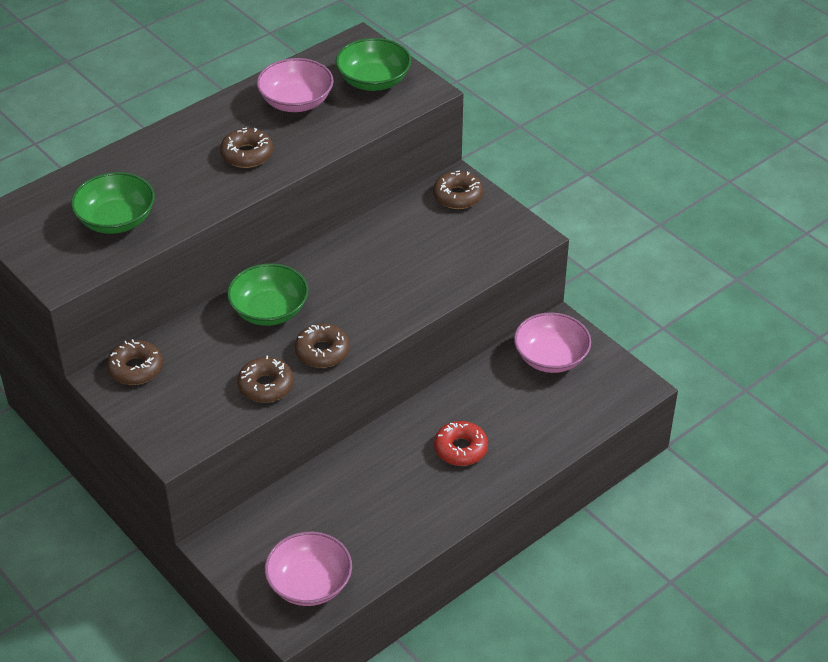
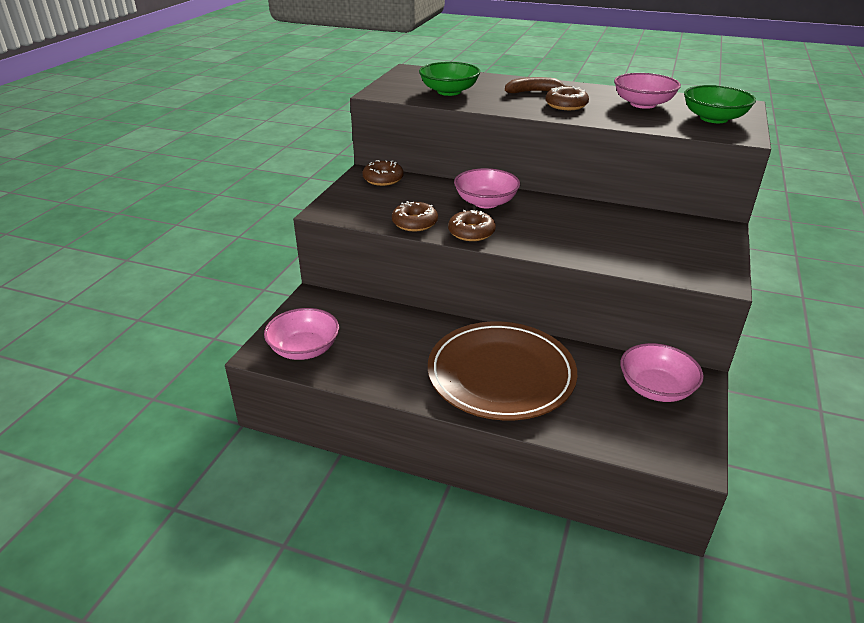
camera: 60 degrees right, 10 degrees down
green bowl [227,264,309,326] -> pink bowl [454,168,520,208]
brown donut [433,171,483,209] -> none
red donut [434,421,488,466] -> brown plate [428,322,577,420]
none -> brown banana [505,77,572,93]

